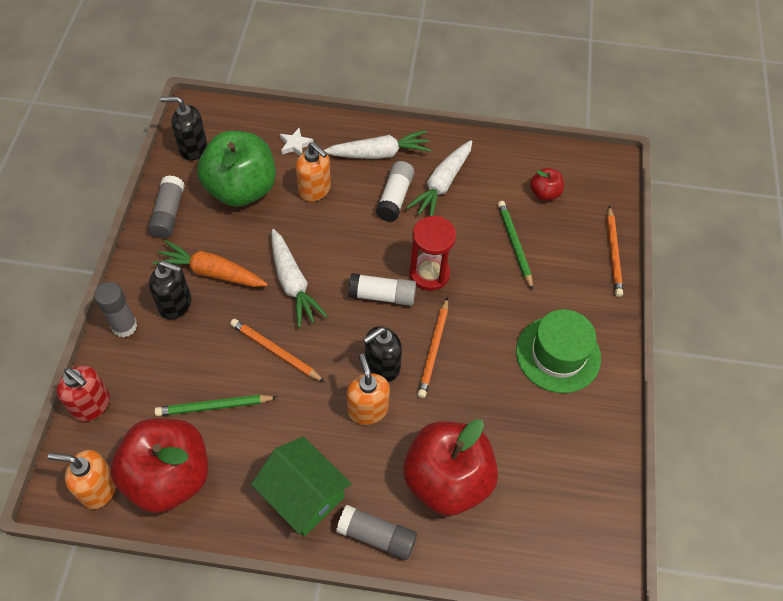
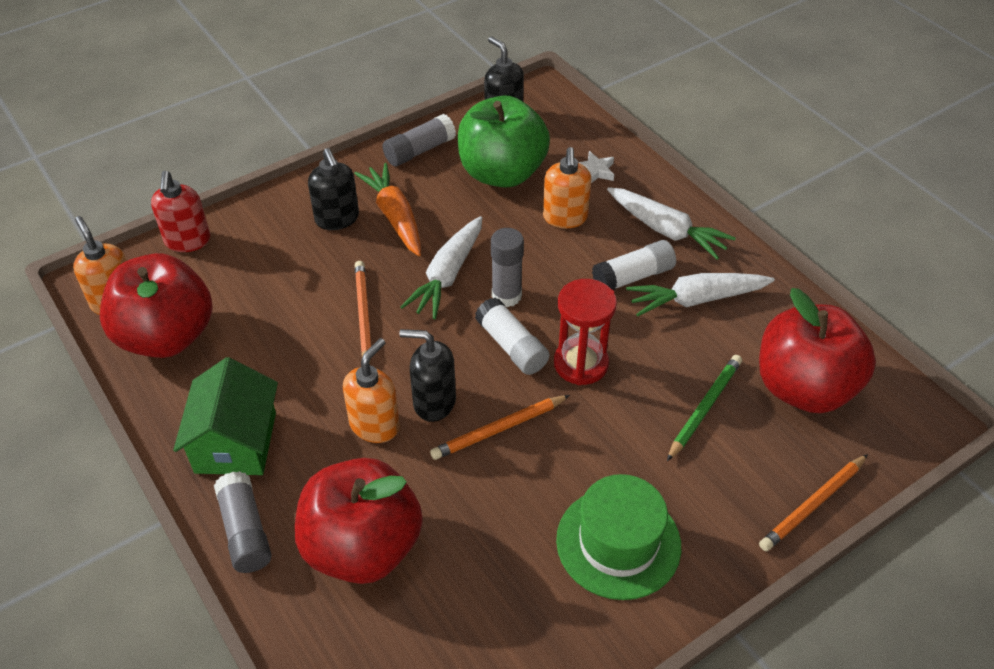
camera: 50 degrees right, 10 degrees down
grey glue stick [94,282,137,337] -> grey glue stick moved to [491,228,524,307]
green pencil [154,395,277,416] -> none
red apple [530,168,564,201] -> red apple [759,288,876,413], size x2.24

